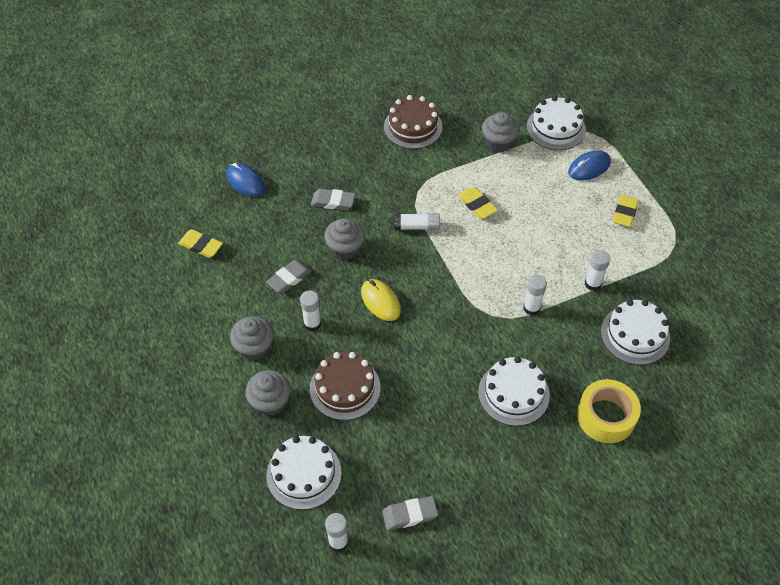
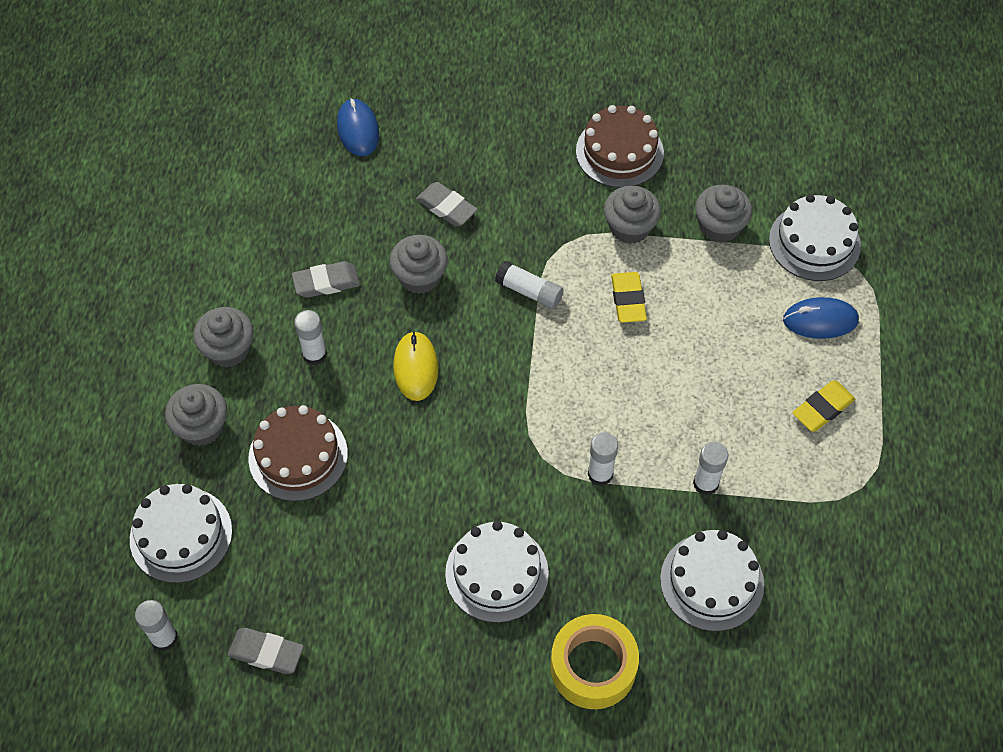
camera: 30 degrees right, 5 degrees up
yellow eraser [178,229,223,258] -> none
none -> grey cupcake [604,186,661,244]

